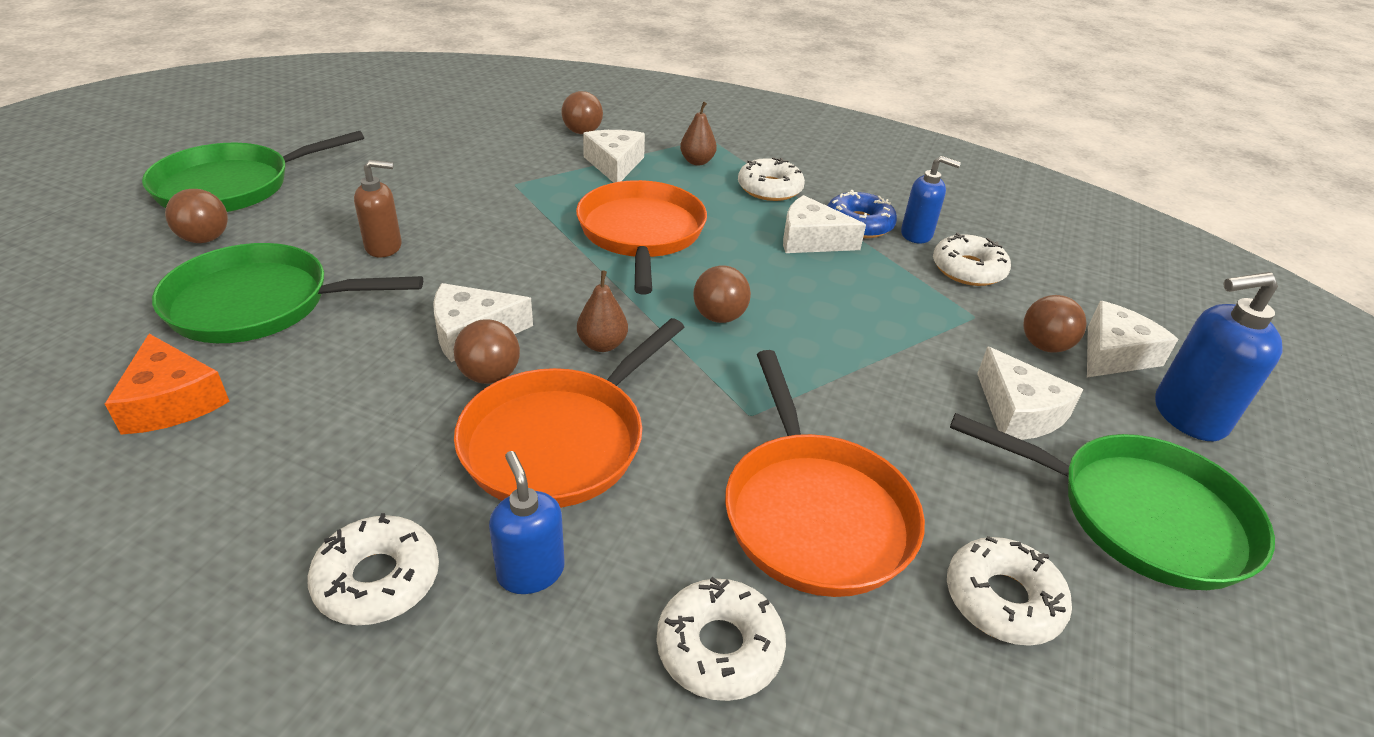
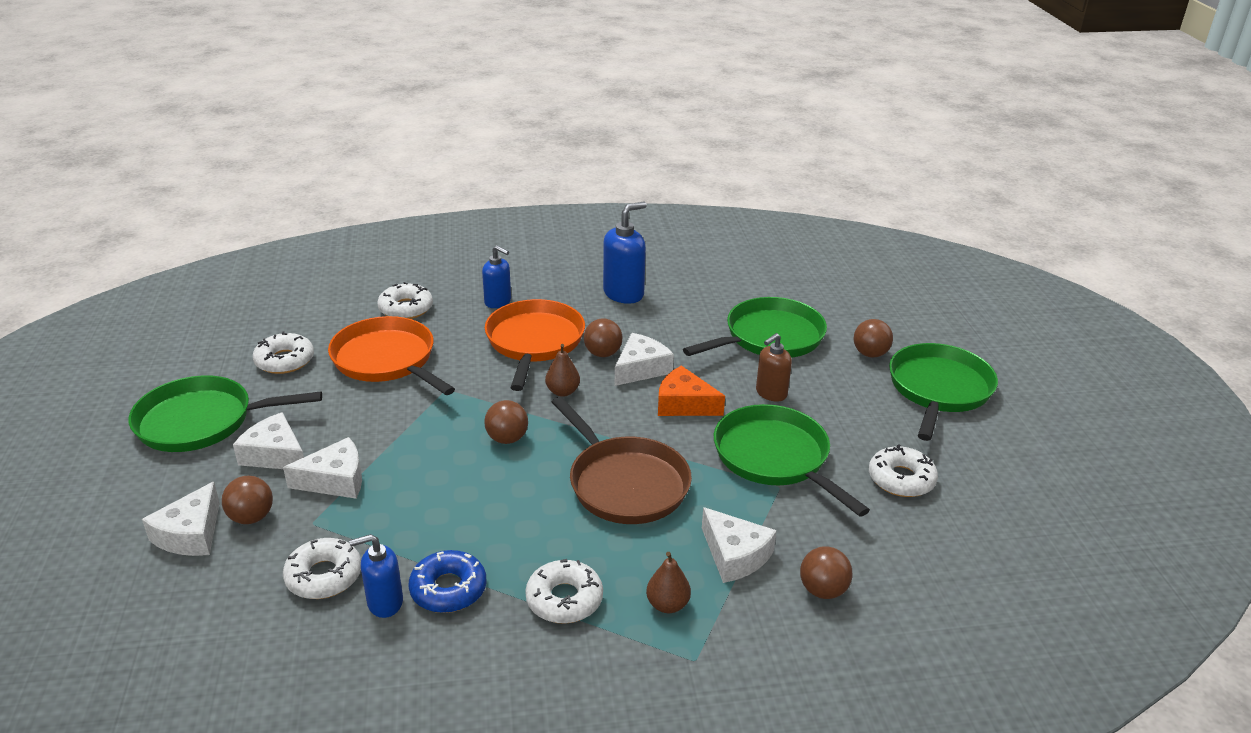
camera: 150 degrees right, 5 degrees down
orange cheese [105,334,230,435] -> orange cheese moved to [658,365,725,416]
white donut [307,513,439,625] -> white donut moved to [869,444,938,497]
orange pan [576,180,707,294] -> brown pan [552,397,692,524]
white cheese [783,195,866,253] -> white cheese moved to [283,437,362,499]
blue soap dispenser [1155,272,1283,441] -> blue soap dispenser moved to [603,202,647,304]
none -> green pan [714,404,870,517]

